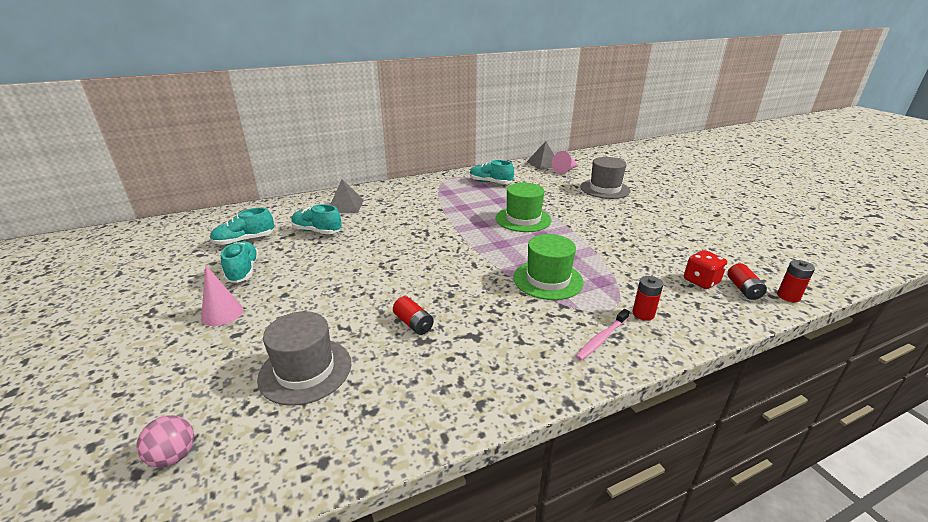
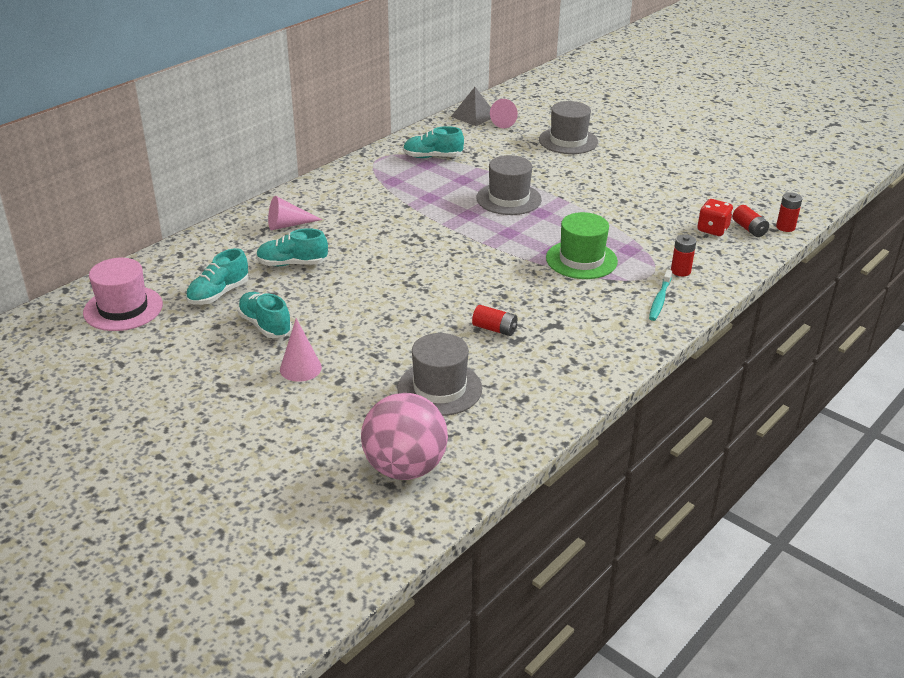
camera: 25 degrees left, 5 degrees up
pink ball [136,415,194,468] -> pink ball [361,393,448,480], size x2.11
grey pyramid [330,179,364,213] -> pink cone [268,196,322,230]
green hat [496,183,551,232] -> grey hat [476,155,542,215]
pink toothbrush [575,309,630,360] -> turquoise toothbrush [649,270,672,321]
none -> pink hat [83,258,163,331]

